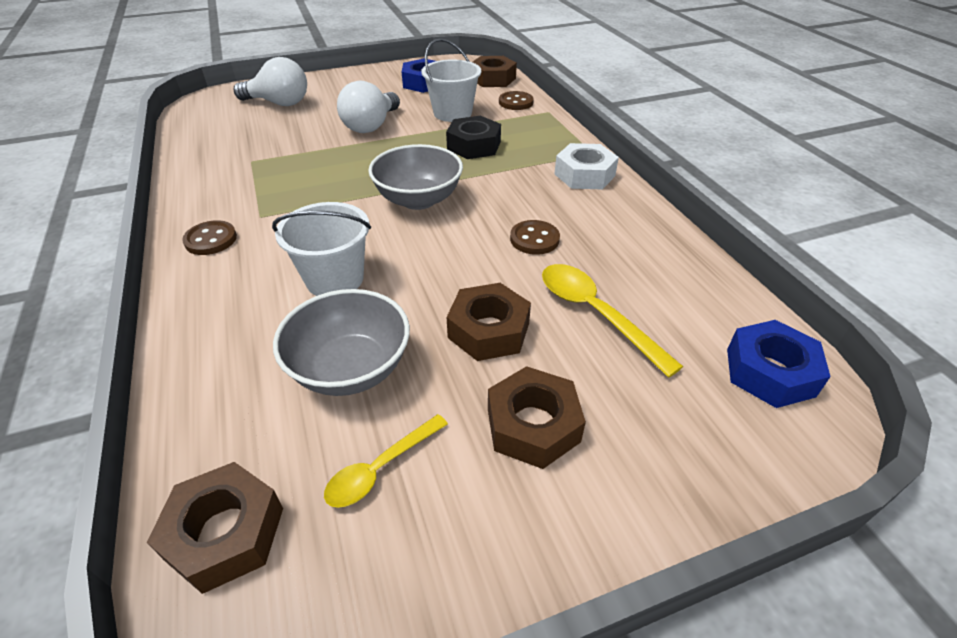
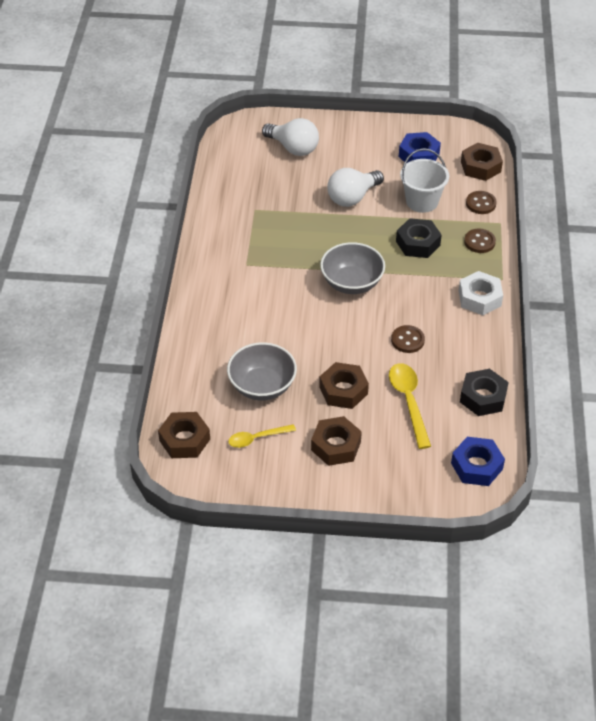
camera: 25 degrees right, 5 degrees up
brown button [182,220,237,255] -> brown button moved to [464,229,496,253]
white bucket [272,202,371,296] -> none
none -> black nut [460,369,509,416]

